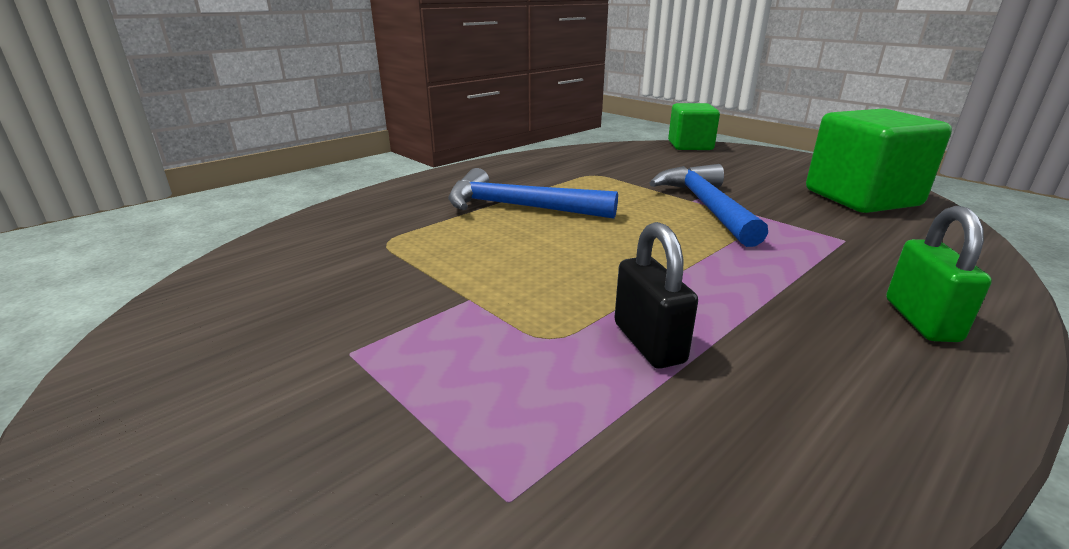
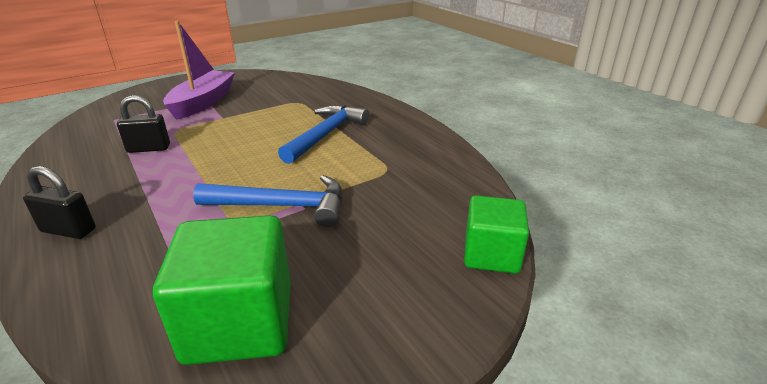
camera: 100 degrees right, 5 degrees up
green padlock [886,206,992,342] -> black padlock [23,166,96,239]
none -> purple boat [163,21,235,120]

